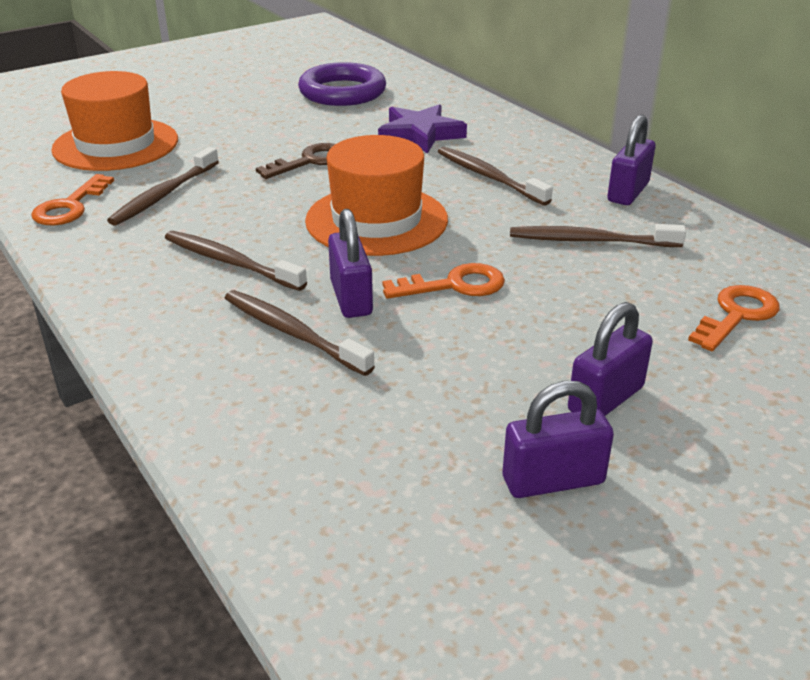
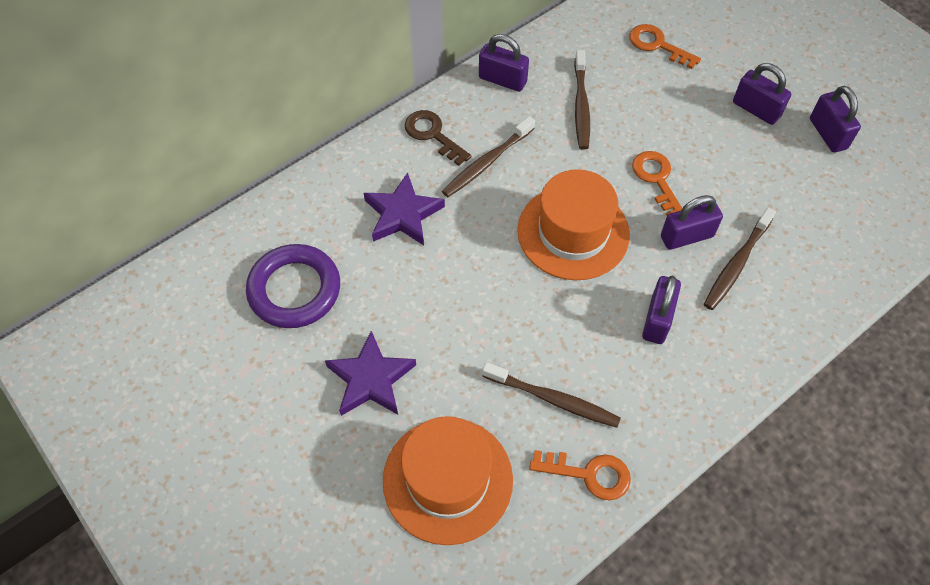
camera: 95 degrees left, 25 degrees up
brown toothbrush [165,231,307,291] -> purple padlock [642,276,681,344]
brown key [256,143,335,179] -> brown key moved to [405,110,472,166]
none -> purple star [325,331,416,416]

